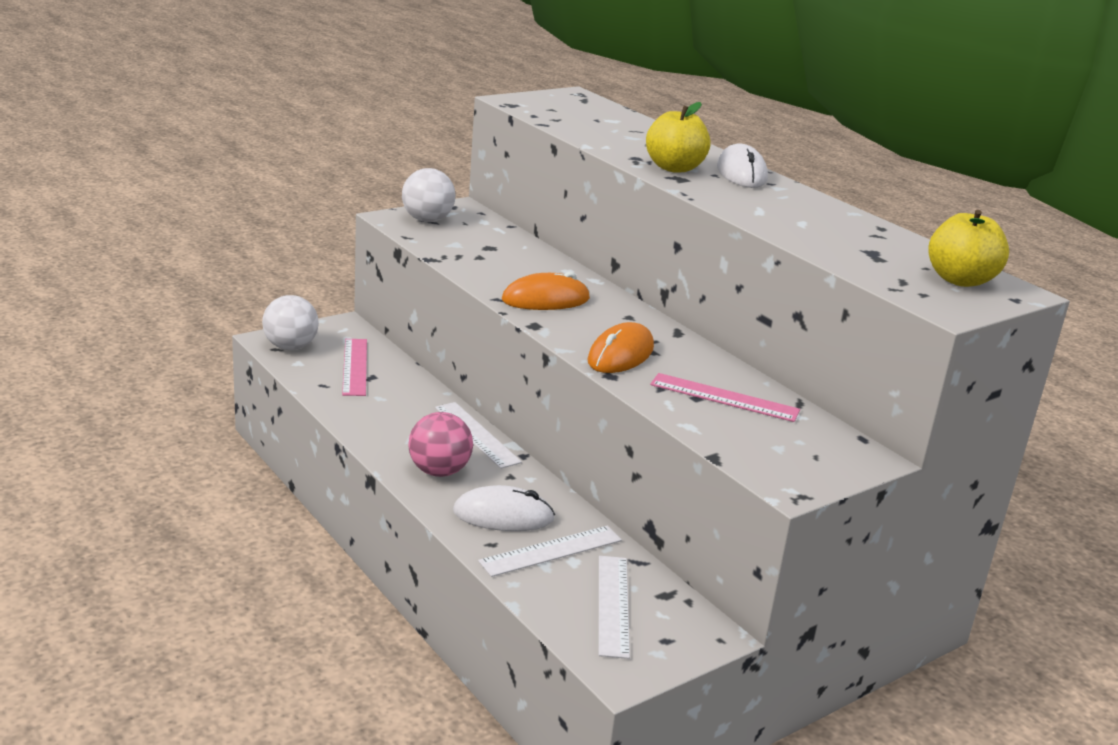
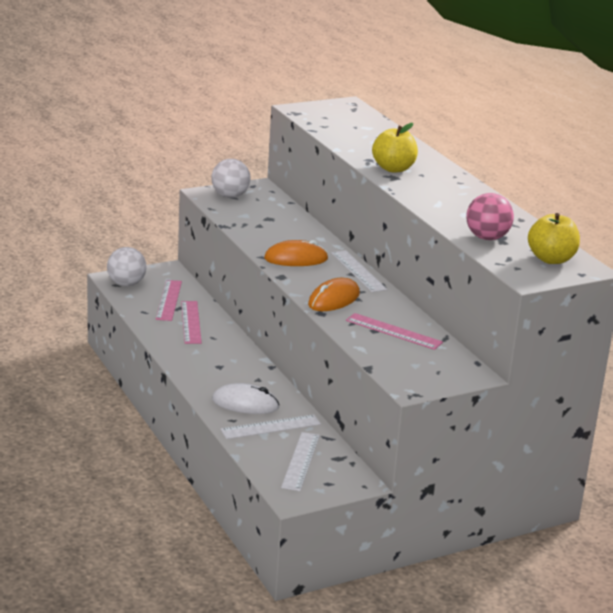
camera: 10 degrees right, 0 degrees up
pink ball [408,412,473,477] -> pink ball moved to [466,193,514,240]
white ruler [435,402,522,469] -> white ruler moved to [331,250,387,292]
white mouse [717,143,768,188] -> none
none -> pink ruler [181,301,202,344]

